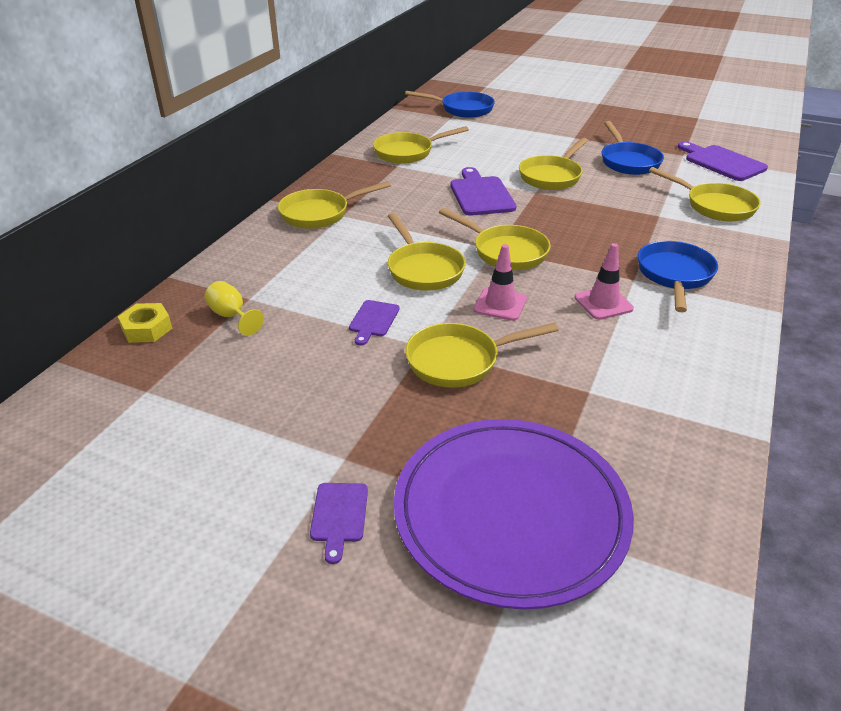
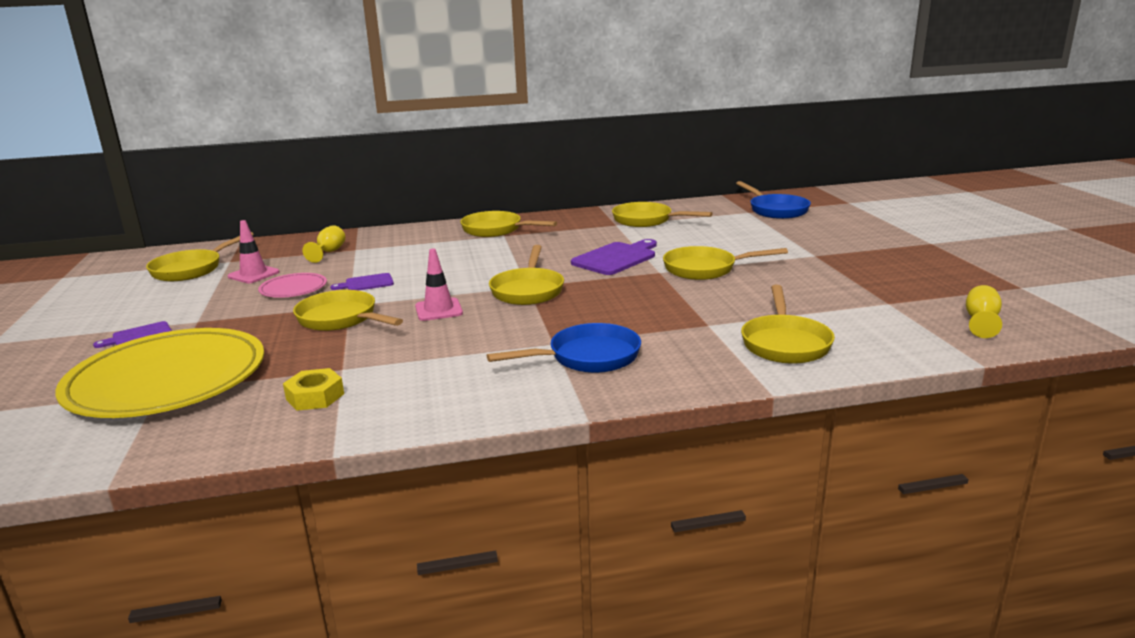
camera: 55 degrees right, 15 degrees down
yellow nut [117,303,172,343] -> yellow nut moved to [283,368,344,411]
yellow pan [388,213,466,291] -> yellow pan moved to [146,232,254,281]
purple plate [394,419,634,610] -> yellow plate [55,328,264,418]
pink traffic cone [574,243,634,320] -> pink traffic cone moved to [228,220,279,283]
blue pan [602,121,664,175] -> none
purple cutting board [677,141,768,181] -> none
none -> pink plate [258,273,327,298]
none -> yellow goblet [966,285,1002,338]

